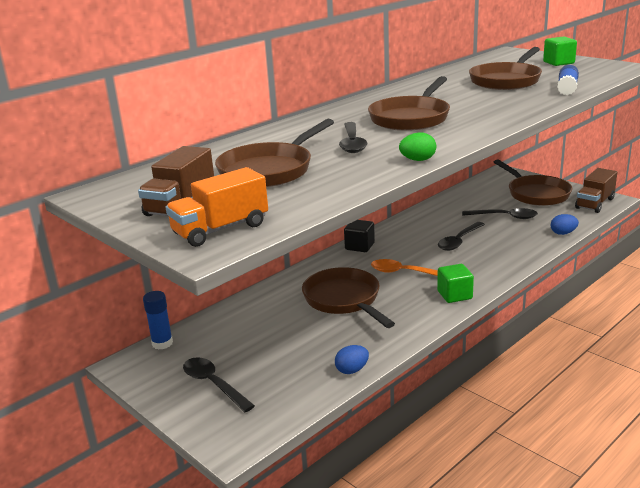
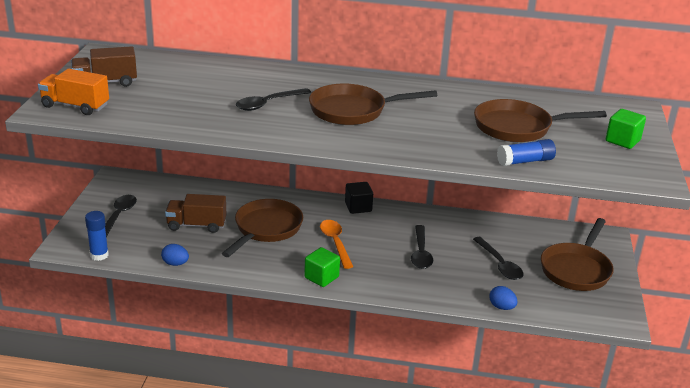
camera: 50 degrees right, 5 degrees up
blue glue stick [143,291,173,350] -> blue glue stick moved to [85,211,109,261]
brown pan [215,119,334,187] -> none
green egg [399,132,436,161] -> none
black spoon [438,222,485,251] -> black spoon turned 90 degrees counterclockwise [411,225,433,269]
brown truck [575,168,617,213] -> brown truck moved to [165,194,227,233]

